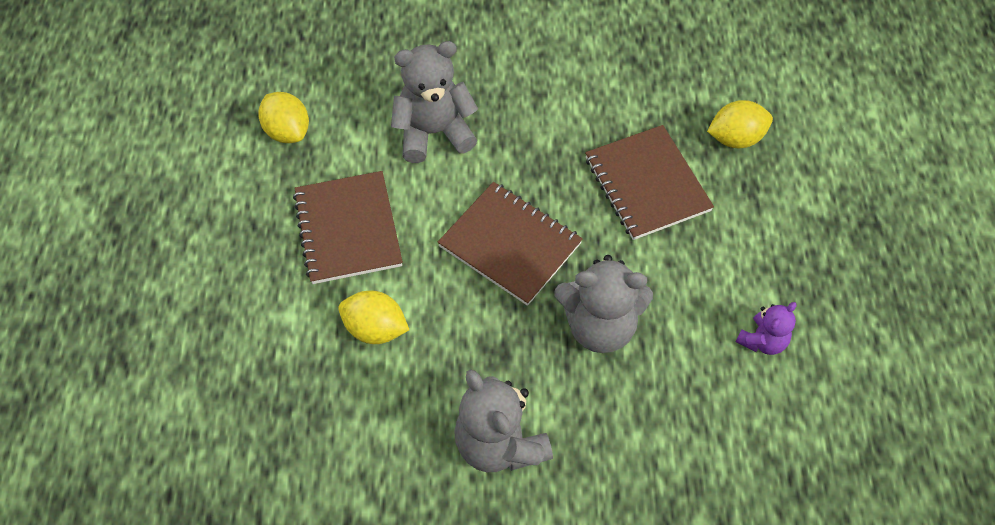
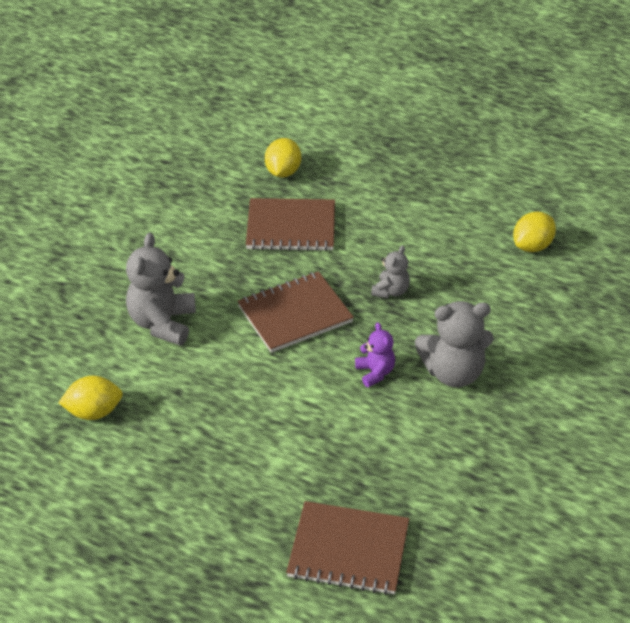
camera: 65 degrees left, 15 degrees down
brown notebook [293,171,403,284] -> brown notebook moved to [286,501,409,595]
yellow lemon [338,291,409,344] -> yellow lemon moved to [513,212,556,252]
grey teddy bear [554,255,653,353] -> grey teddy bear [371,245,410,298], size x0.55
purple teddy bear [736,302,796,355] -> purple teddy bear moved to [355,322,395,387]

